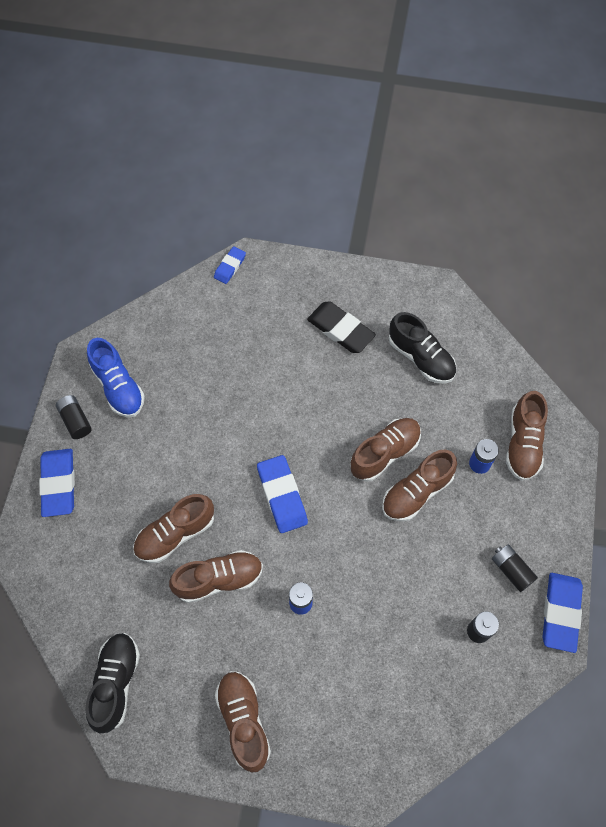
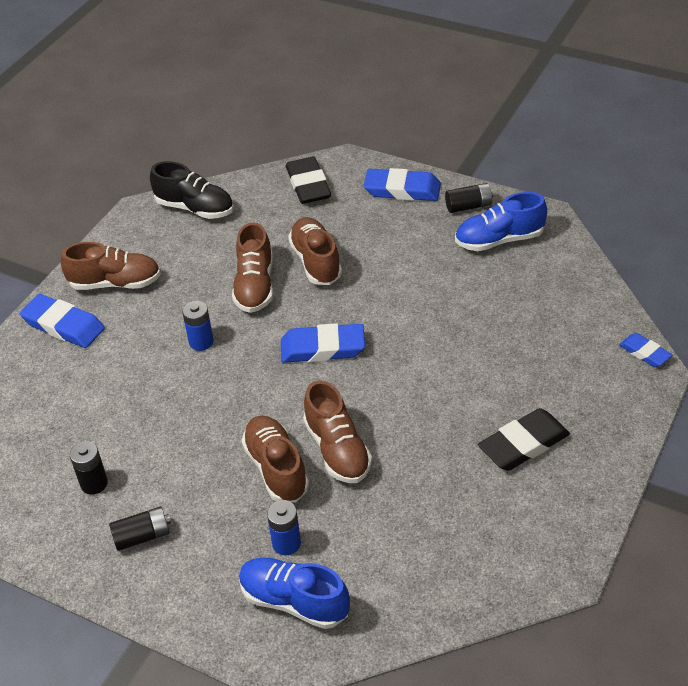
camera: 110 degrees right, 20 degrees down
black shoe [389,312,456,383] -> none
brown shoe [506,391,548,481] -> blue shoe [239,557,350,629]
blue eraser [543,573,583,653] -> blue eraser moved to [20,294,105,348]
none -> black eraser [286,157,331,204]

